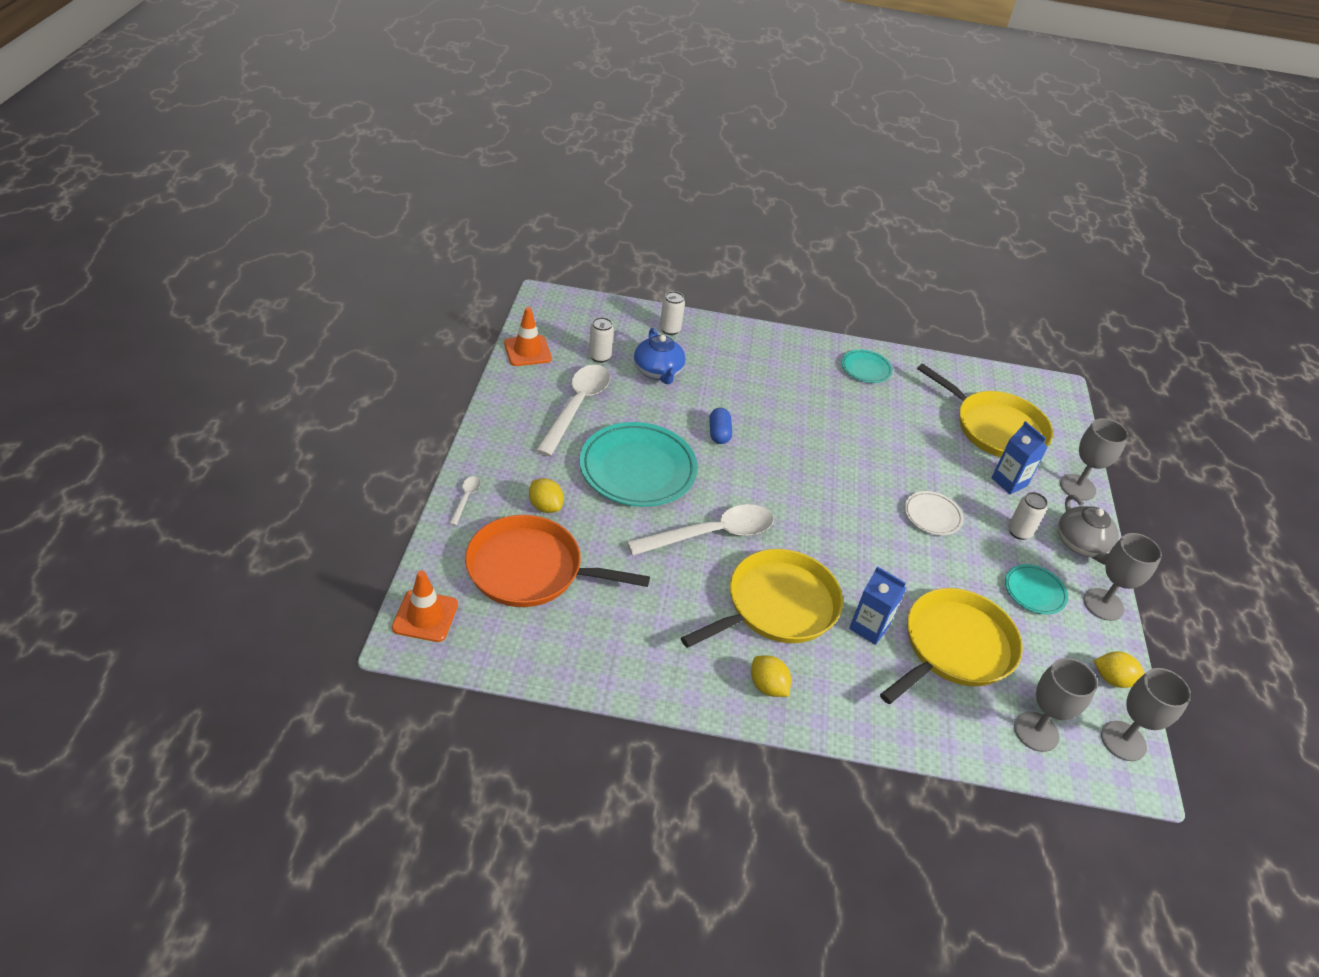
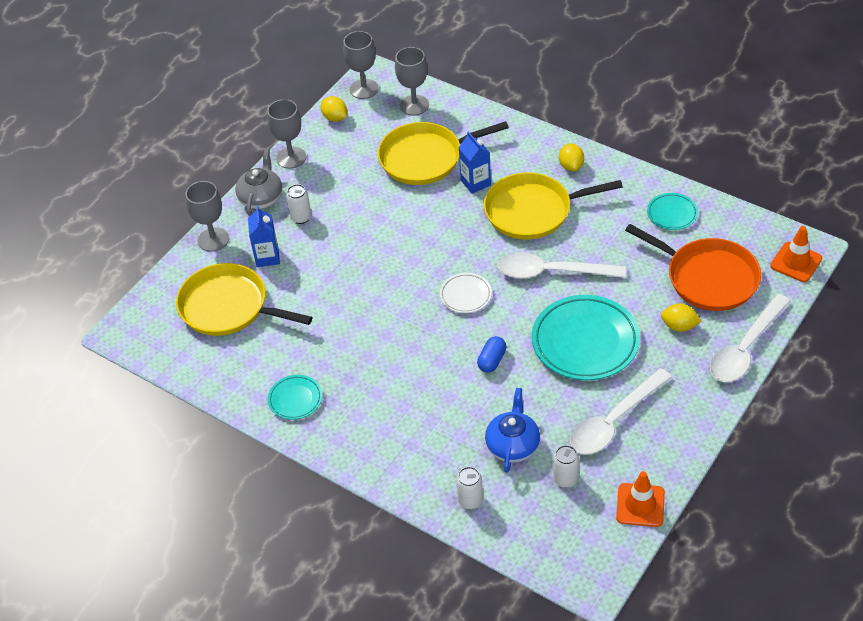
camera: 145 degrees left, 5 degrees up
white spoon [449,476,481,526] -> white spoon [710,294,790,382], size x2.33
yellow lemon [529,478,564,513] -> yellow lemon turned 60 degrees counterclockwise [661,304,701,332]
white plate [904,491,964,535] -> white plate moved to [440,273,492,313]
yellow pan [917,363,1053,457] -> yellow pan turned 45 degrees counterclockwise [176,263,312,336]
turquoise plate [1005,564,1068,614] -> turquoise plate moved to [647,193,698,230]

